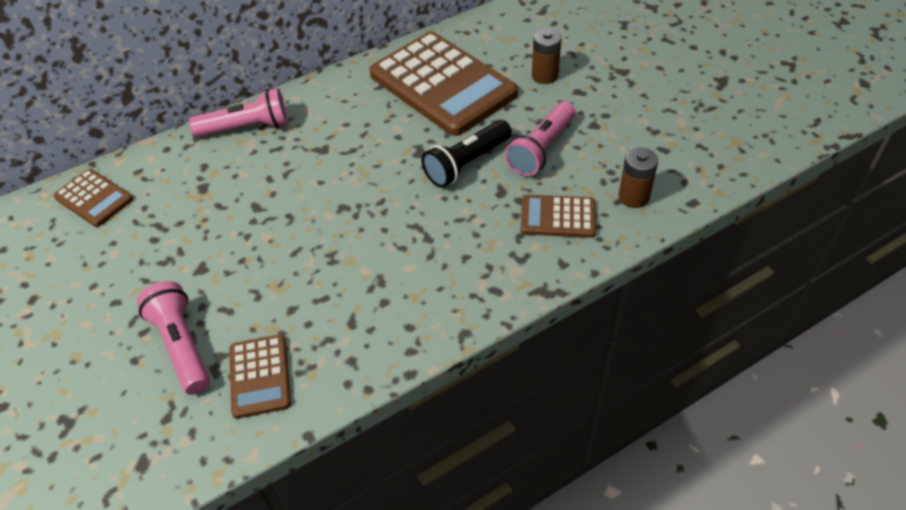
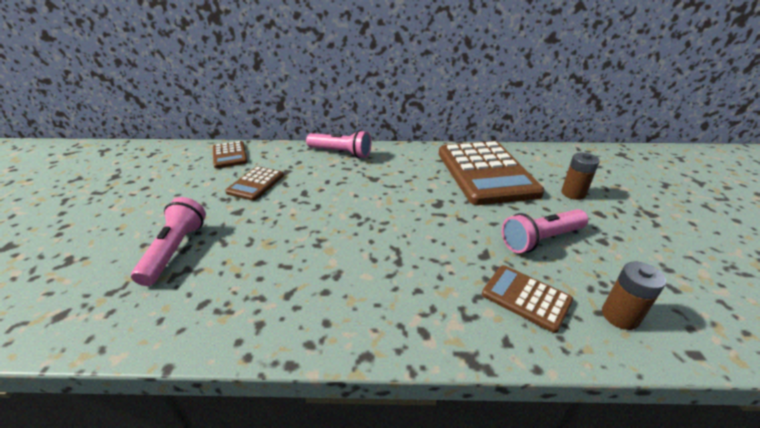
camera: 30 degrees right, 15 degrees down
brown calculator [229,334,291,419] -> brown calculator moved to [225,166,284,201]
black flashlight [421,120,512,188] -> none

